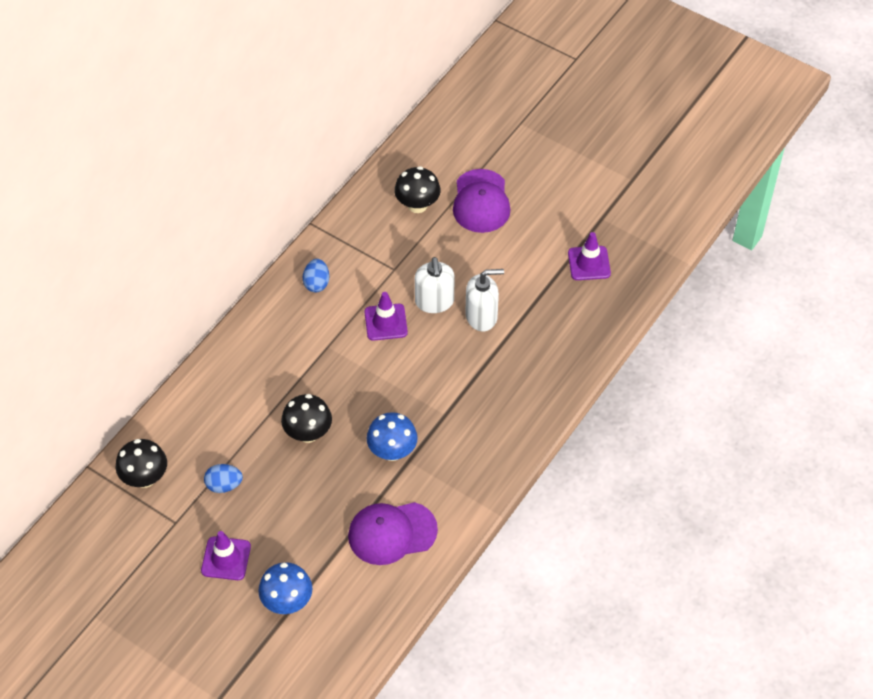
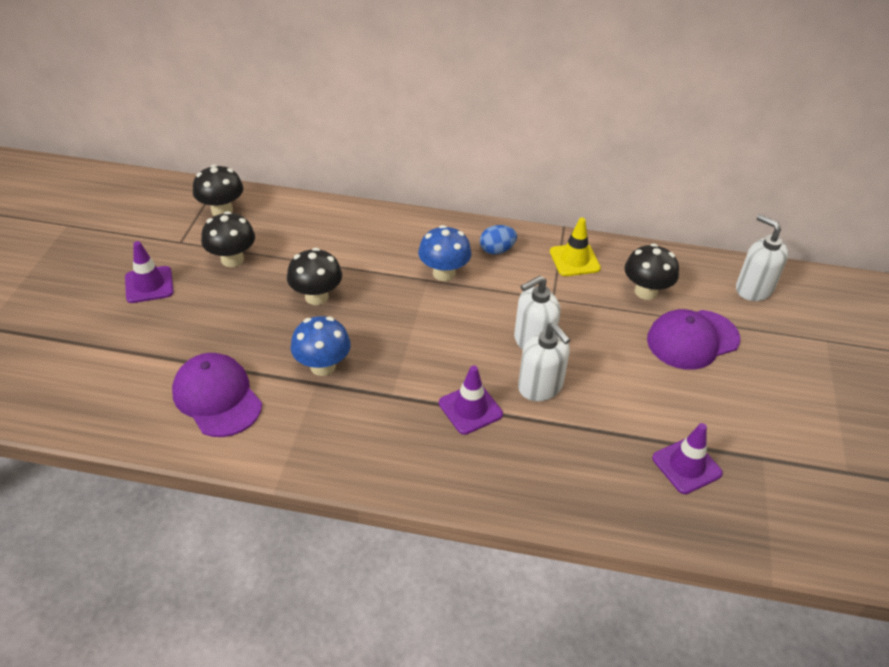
camera: 65 degrees right, 10 degrees down
blue egg [204,464,243,493] -> black mushroom [201,211,255,267]
blue mushroom [258,562,313,614] -> blue mushroom moved to [418,225,471,281]
purple traffic cone [364,292,408,341] -> purple traffic cone moved to [439,365,503,435]
none -> yellow traffic cone [550,218,601,276]
none -> white soap dispenser [736,214,788,301]

